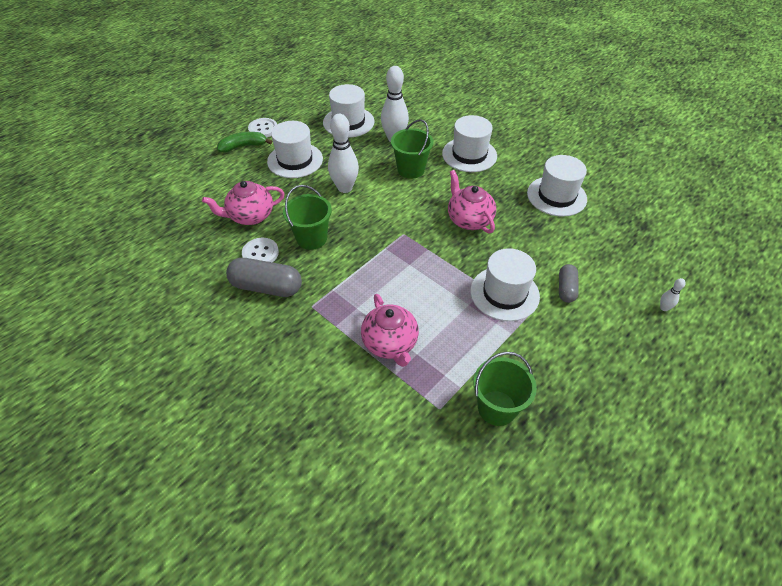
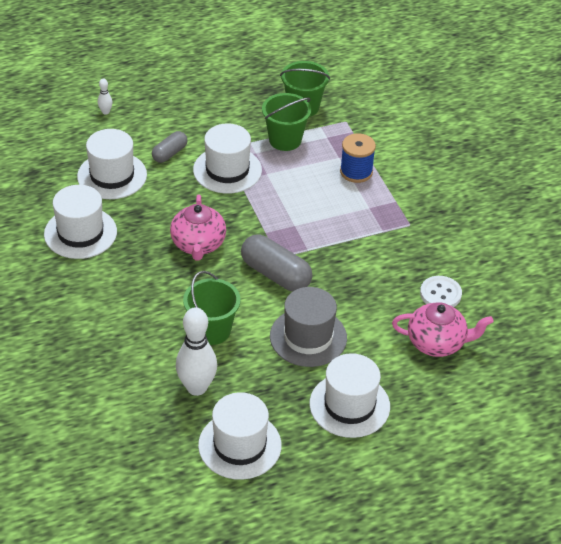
camera: 155 degrees left, 5 degrees down
green banana [217,132,272,152] -> none
grey capsule [226,258,302,297] -> grey capsule moved to [241,235,312,292]
white button [248,118,277,137] -> none
green bucket [283,185,332,250] -> green bucket moved to [262,93,312,151]
white bowling pin [328,114,359,193] -> grey hat [270,287,347,367]
pink teapot [361,294,419,367] -> blue spool [340,133,376,183]
white hat [442,115,497,172] -> white hat moved to [77,129,147,199]

